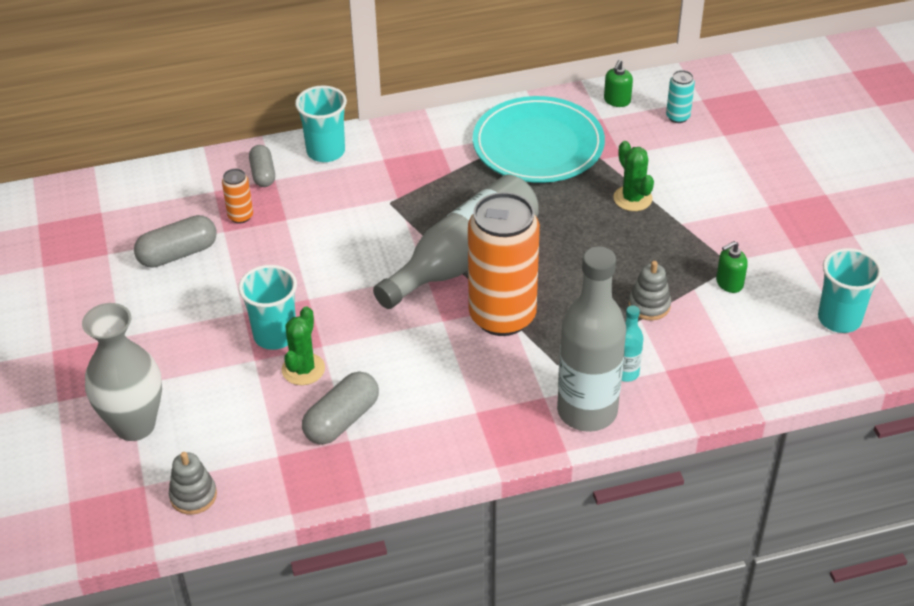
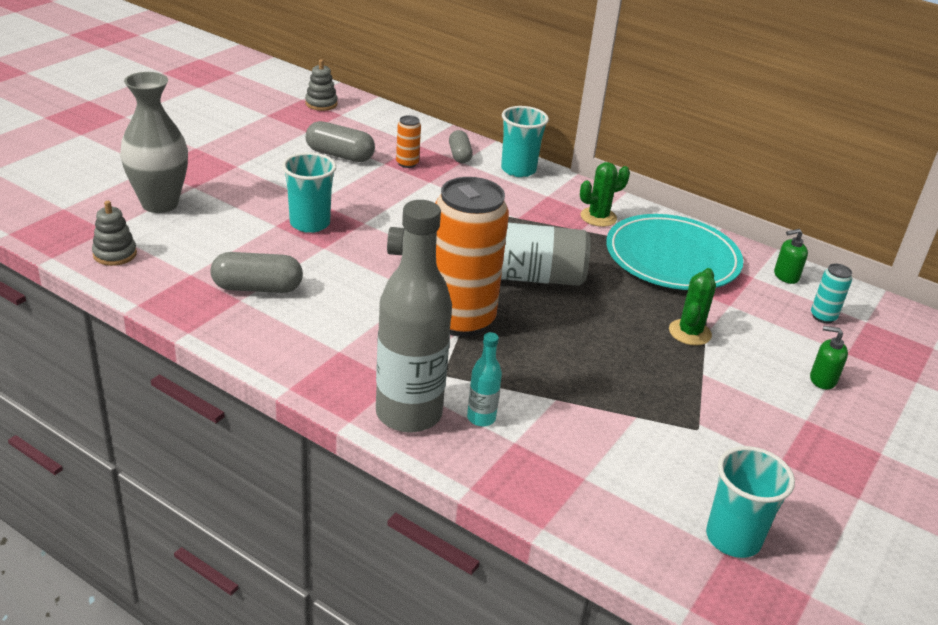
camera: 45 degrees right, 10 degrees down
grey capsule [249,145,275,187] -> grey capsule turned 45 degrees counterclockwise [449,130,473,163]
green cactus [282,306,325,385] -> green cactus moved to [580,162,630,227]
grey stacking toy [629,261,671,320] -> grey stacking toy moved to [305,59,338,111]
green soap dispenser [716,241,748,293] -> green soap dispenser moved to [810,326,848,389]

